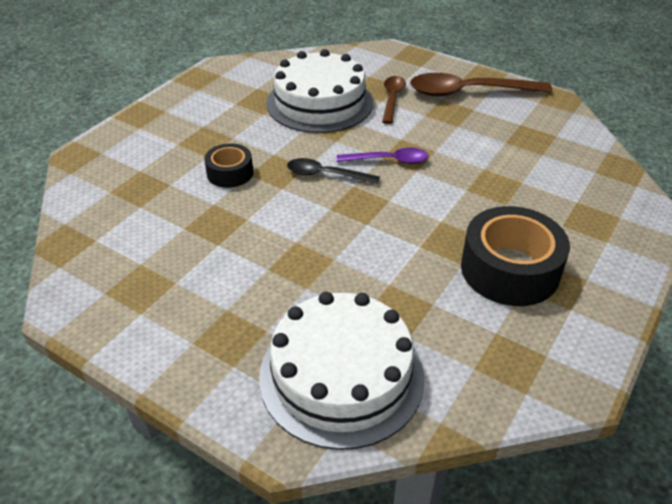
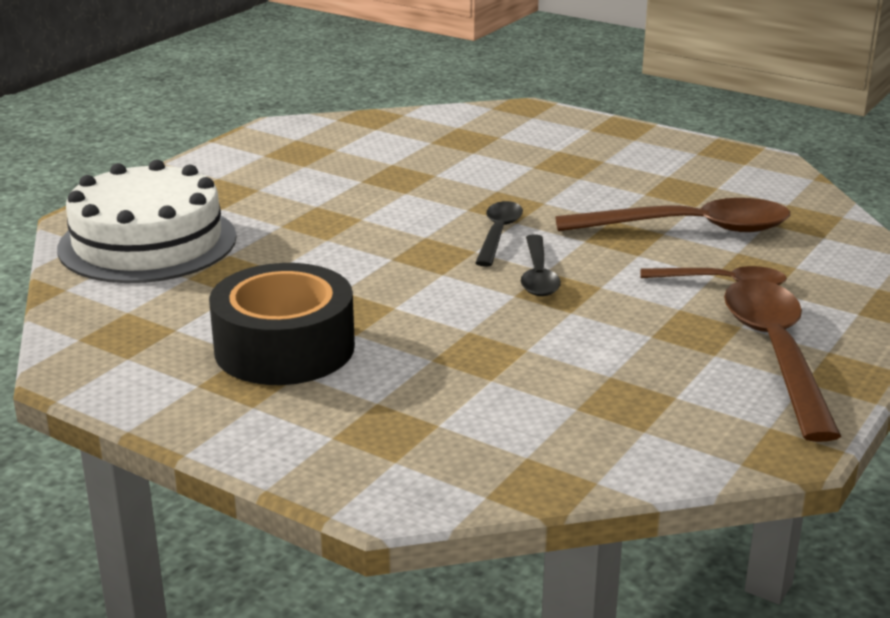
camera: 90 degrees right, 15 degrees down
black tape [204,143,253,188] -> none
white cake [266,49,373,133] -> brown spoon [555,198,790,232]
purple spoon [337,147,429,164] -> black spoon [521,235,561,296]

